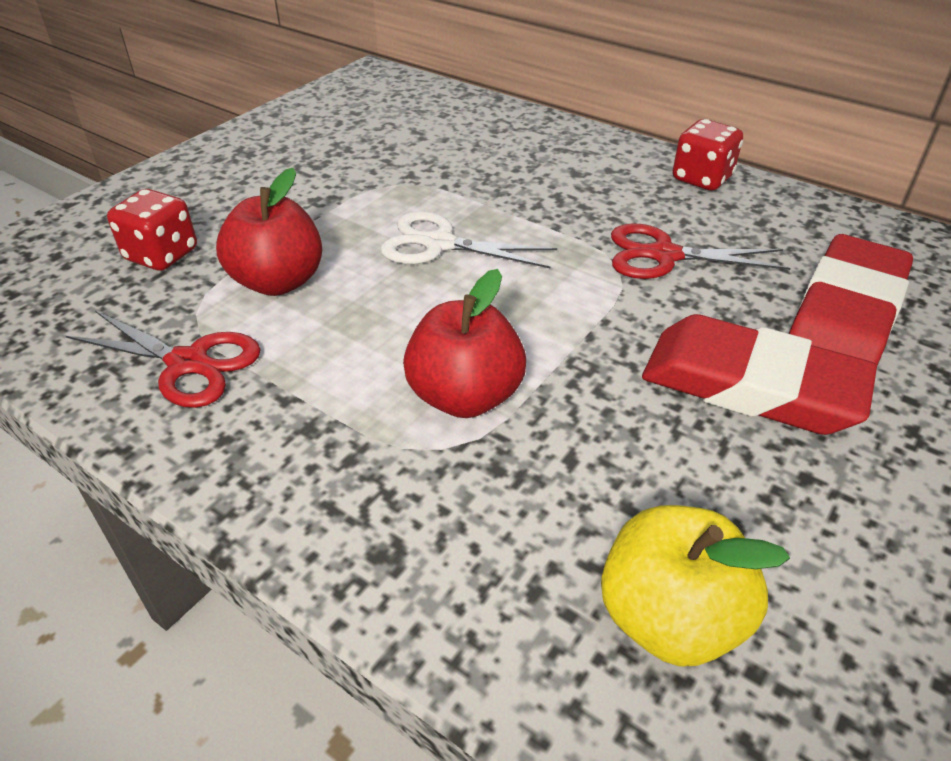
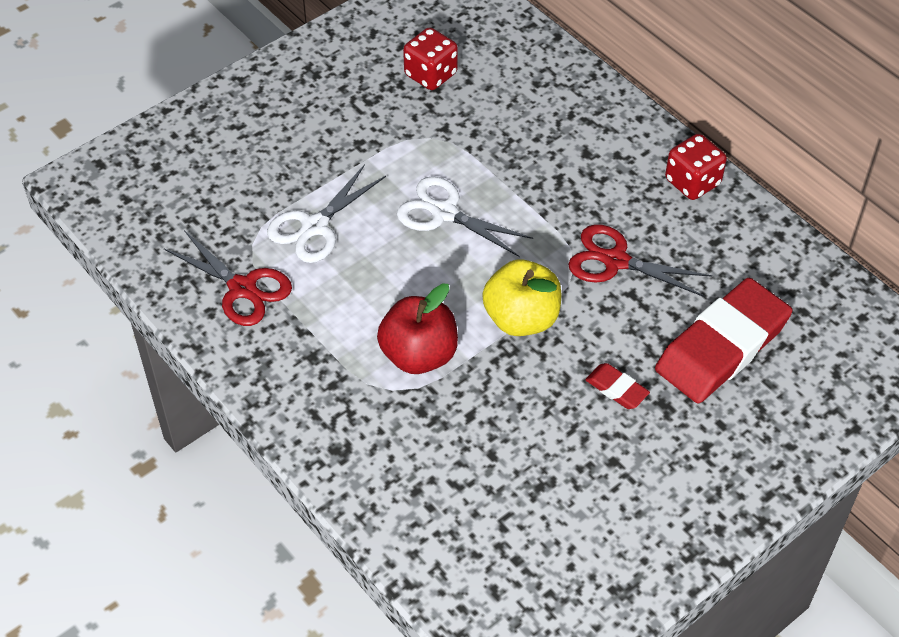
camera: 15 degrees right, 10 degrees up
red dice [107,189,197,271] -> red dice moved to [403,27,458,90]
red apple [216,168,322,296] -> white scissors [267,164,386,263]
yellow apple [601,505,790,667] -> yellow apple moved to [482,259,561,336]
red eraser [642,314,877,435] -> red eraser [585,363,650,409], size x0.43

